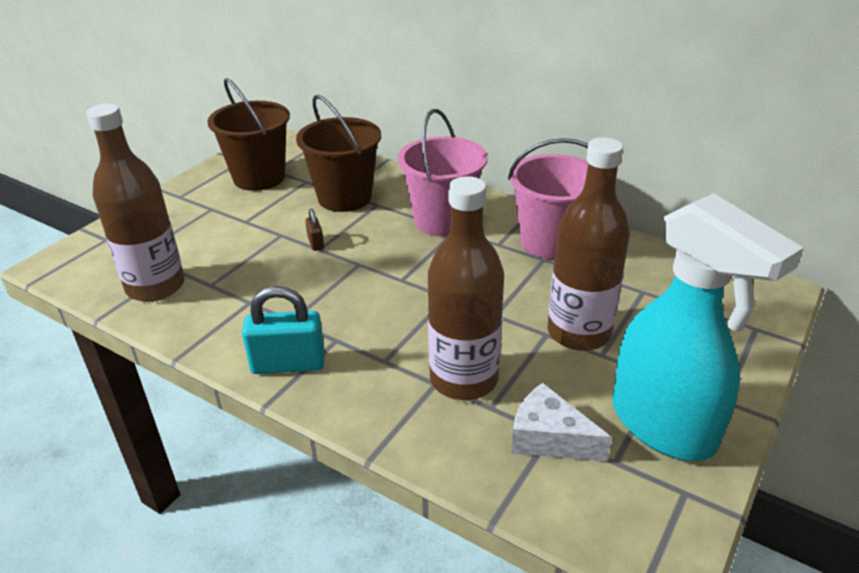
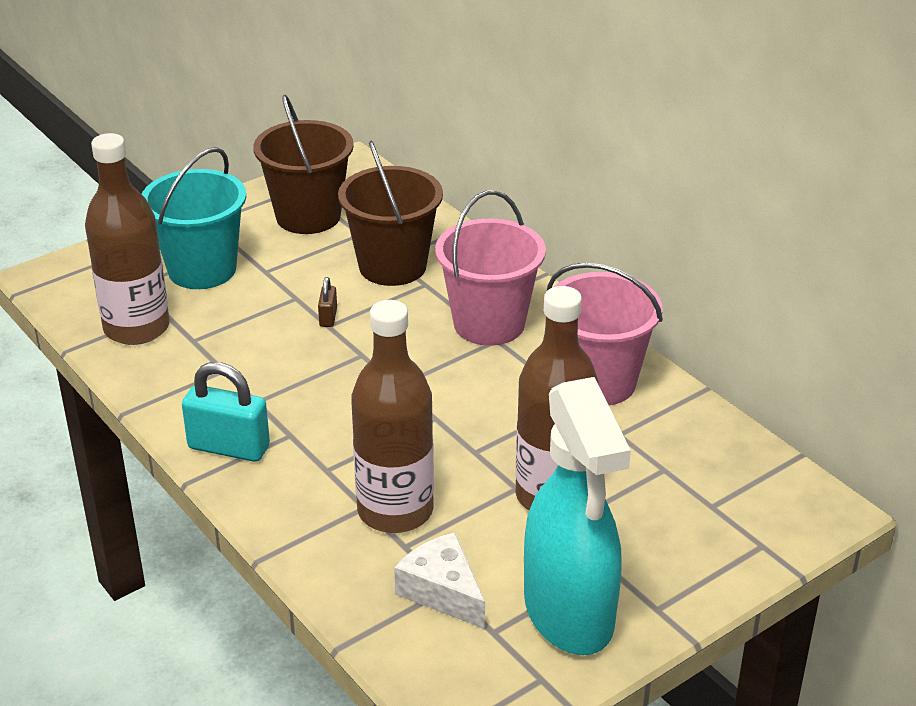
camera: 20 degrees right, 0 degrees up
none -> turquoise bucket [142,147,246,289]

